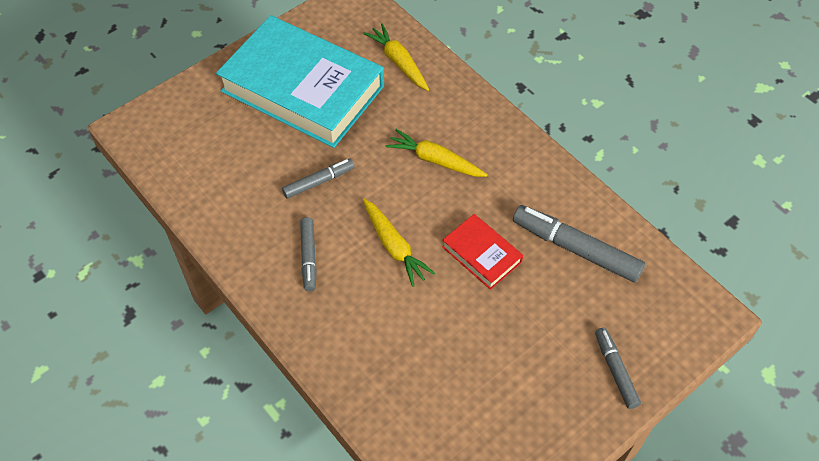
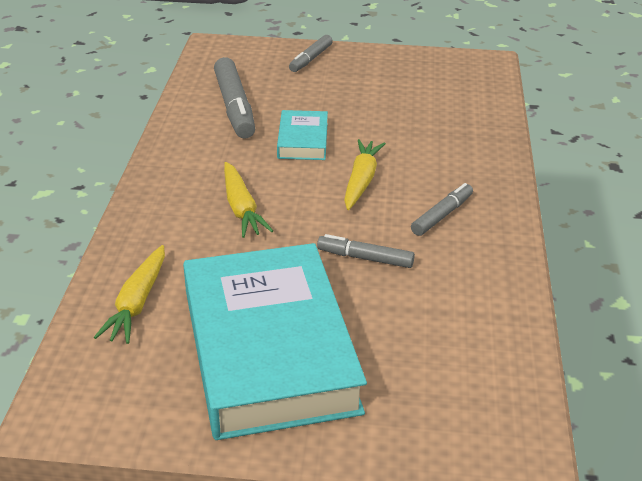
camera: 135 degrees left, 20 degrees down
red book [442,214,523,290] -> turquoise book [277,110,328,160]

